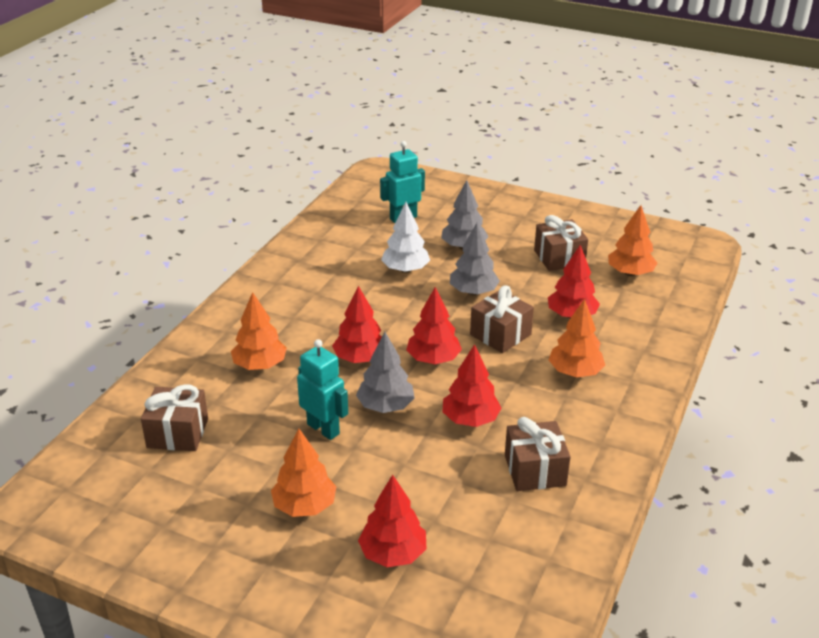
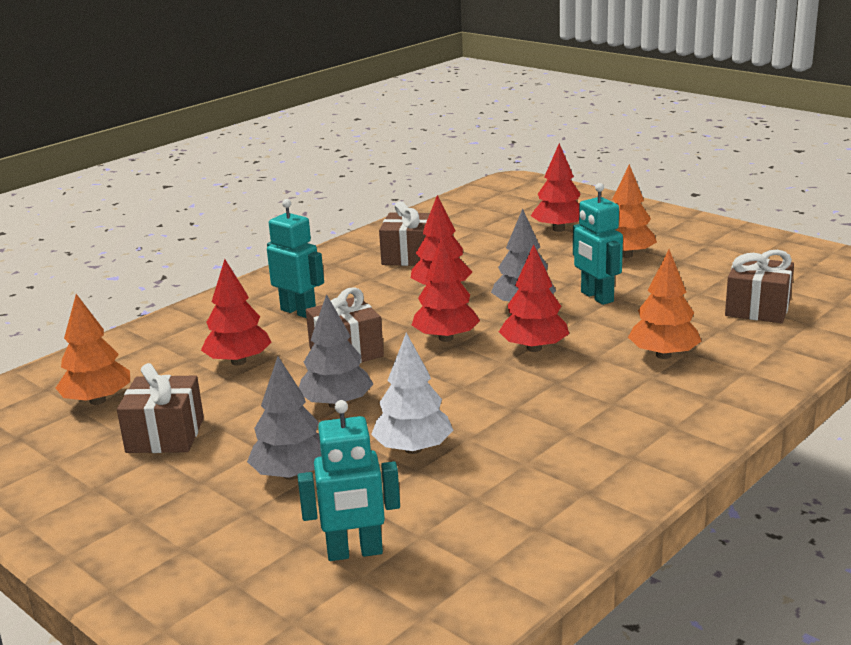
camera: 160 degrees left, 10 degrees down
orange tree [549,299,605,377] -> turquoise robot [267,199,324,318]

